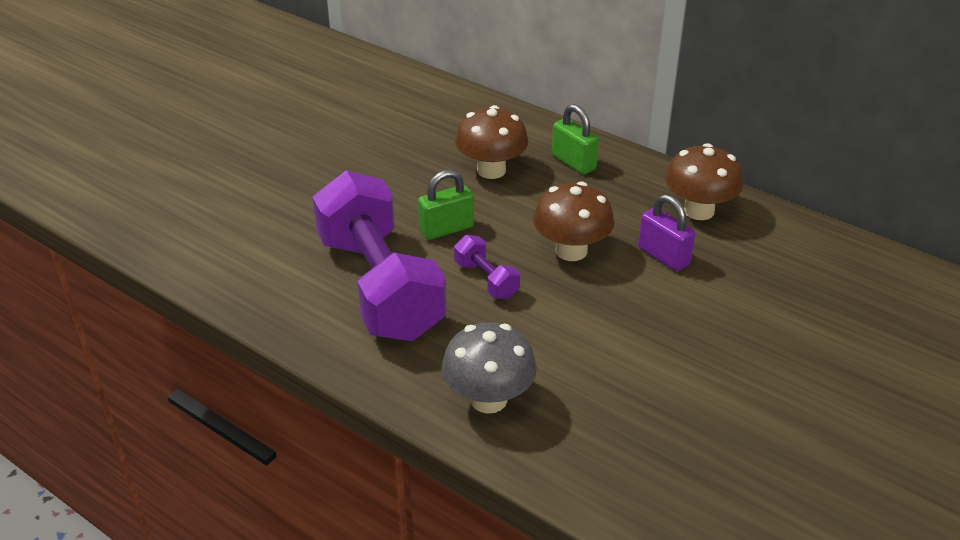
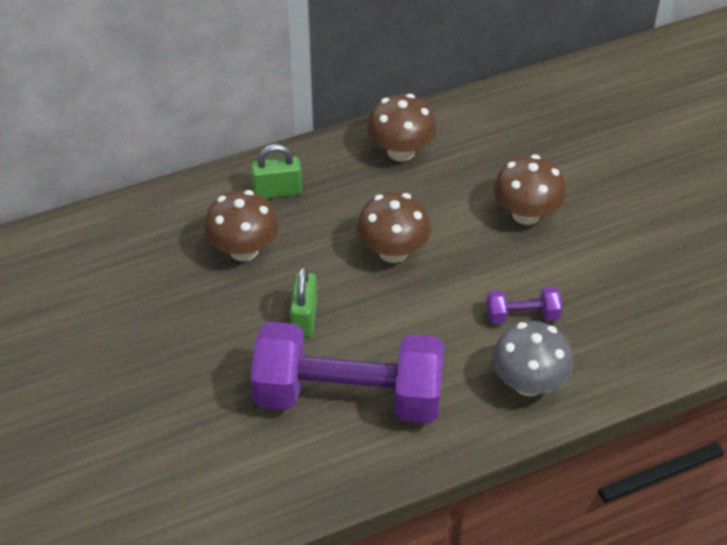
camera: 60 degrees left, 10 degrees up
purple dumbbell [454,235,520,299] -> purple dumbbell moved to [486,287,562,324]
purple padlock [638,194,695,271] -> none
none -> brown mushroom [493,154,566,225]

